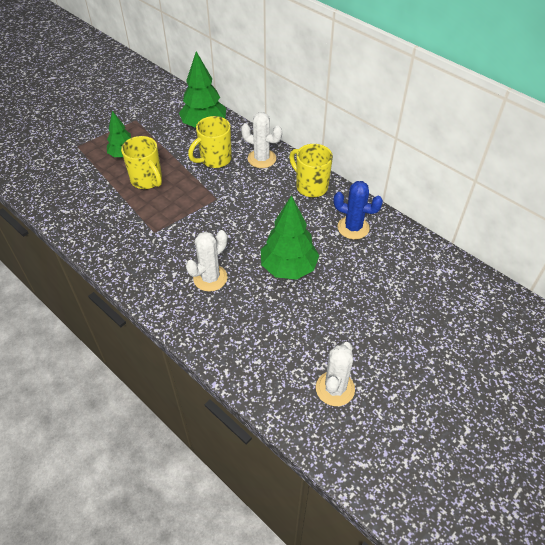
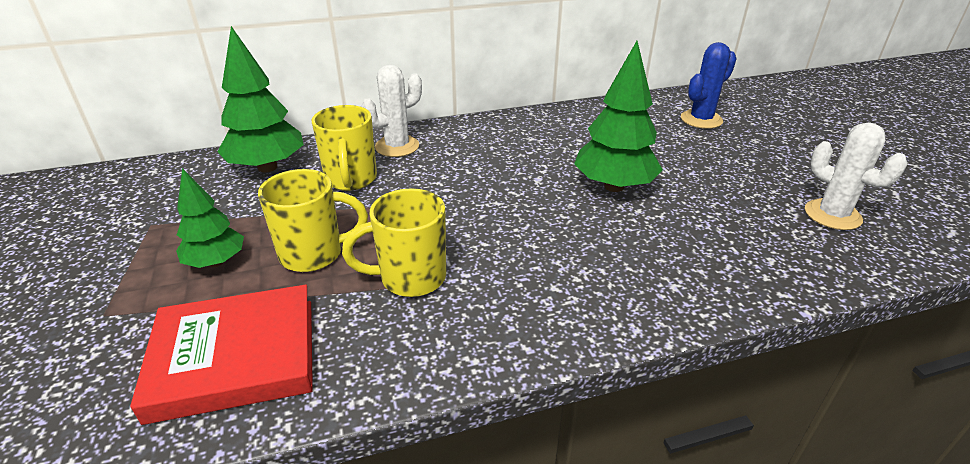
camera: 60 degrees left, 15 degrees down
white cactus [186,230,228,292] -> none
yellow mug [289,144,333,197] -> yellow mug moved to [342,188,446,297]
blue cactus [334,181,383,239] -> blue cactus moved to [681,42,737,129]
none -> red book [130,285,313,425]

